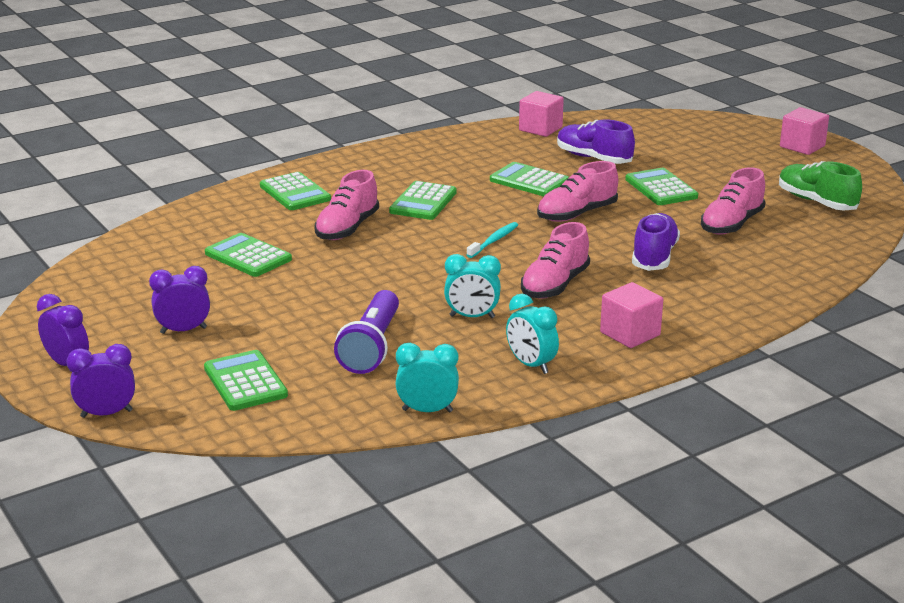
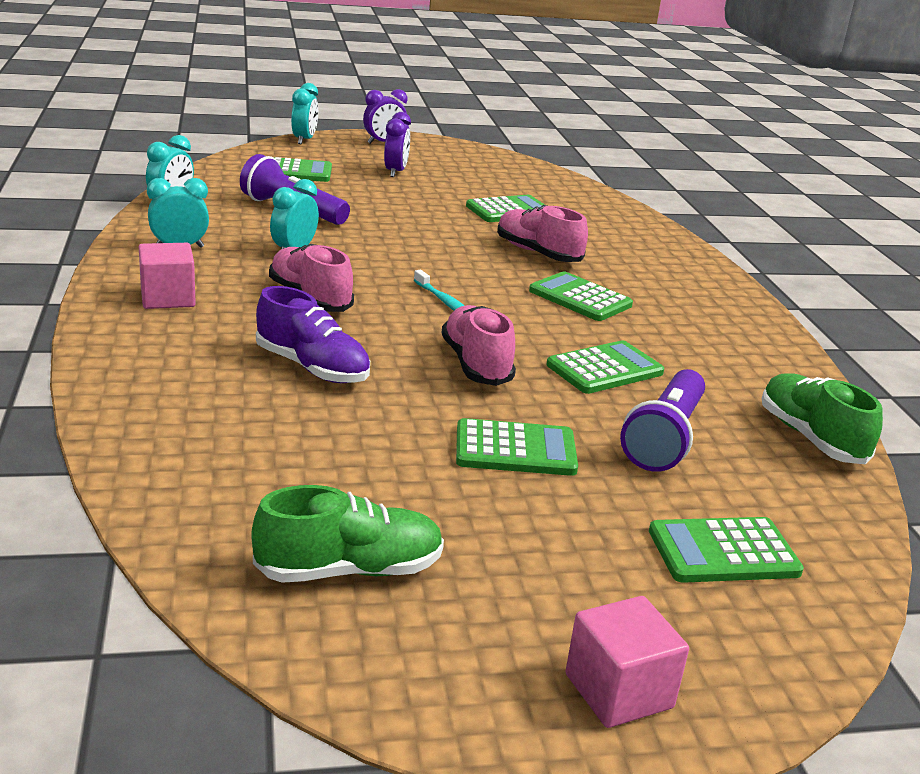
camera: 110 degrees right, 0 degrees up
purple clock [67,344,135,418] -> turquoise clock [291,83,318,144]
green calculator [260,172,331,210] -> green calculator moved to [649,517,804,583]
pink cube [519,91,564,137] -> green shoe [762,373,883,464]
purple shoe [557,119,635,164] -> purple flashlight [620,369,705,472]
pink shoe [701,167,766,235] -> none

